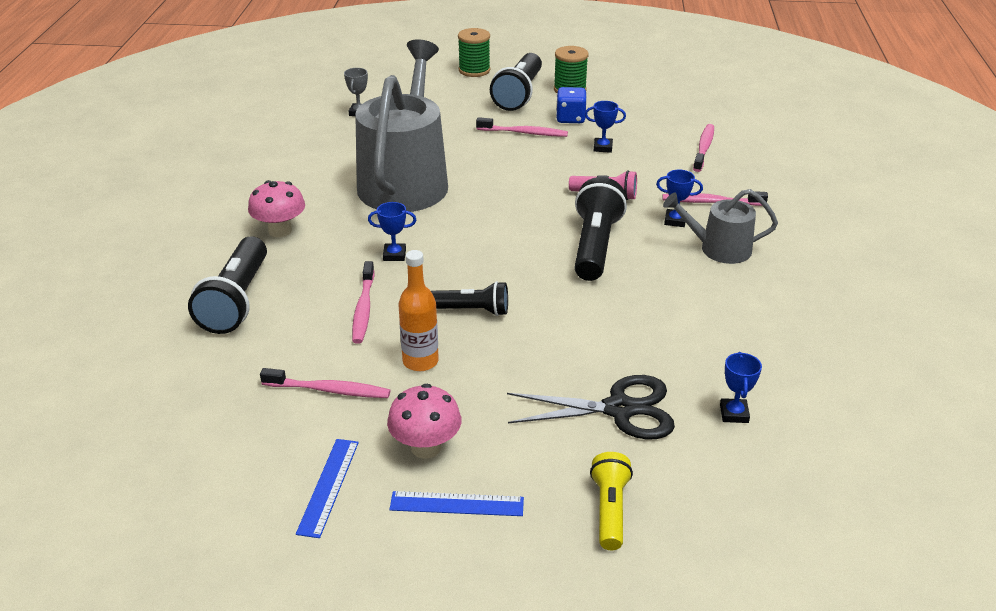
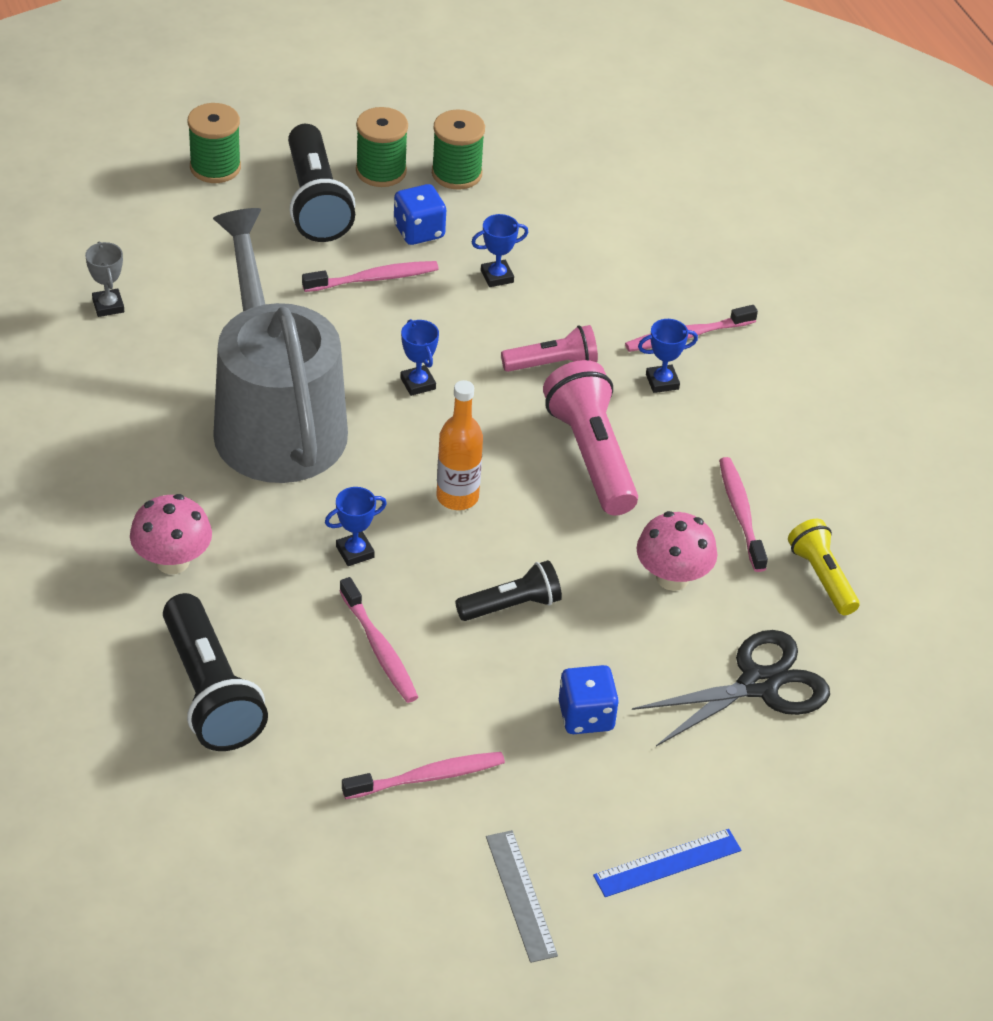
camera: 30 degrees left, 10 degrees up
blue ruler [296,439,359,538] -> grey ruler [486,830,558,963]
pink mushroom [387,384,461,459] -> pink mushroom moved to [637,511,717,591]
orange bottle [398,250,439,371] -> orange bottle moved to [436,380,483,510]
black flashlight [574,177,627,281] -> pink flashlight [543,360,638,516]
yellow flashlight [590,452,633,550] -> yellow flashlight moved to [788,519,860,615]
grey watering can [663,189,778,264] -> none
pink toothbrush [693,124,714,172] -> pink toothbrush moved to [719,457,768,572]
blue trophy [720,352,762,423] -> blue trophy moved to [400,319,439,396]
none -> green spool [432,109,485,190]
none -> blue dice [559,665,619,734]

